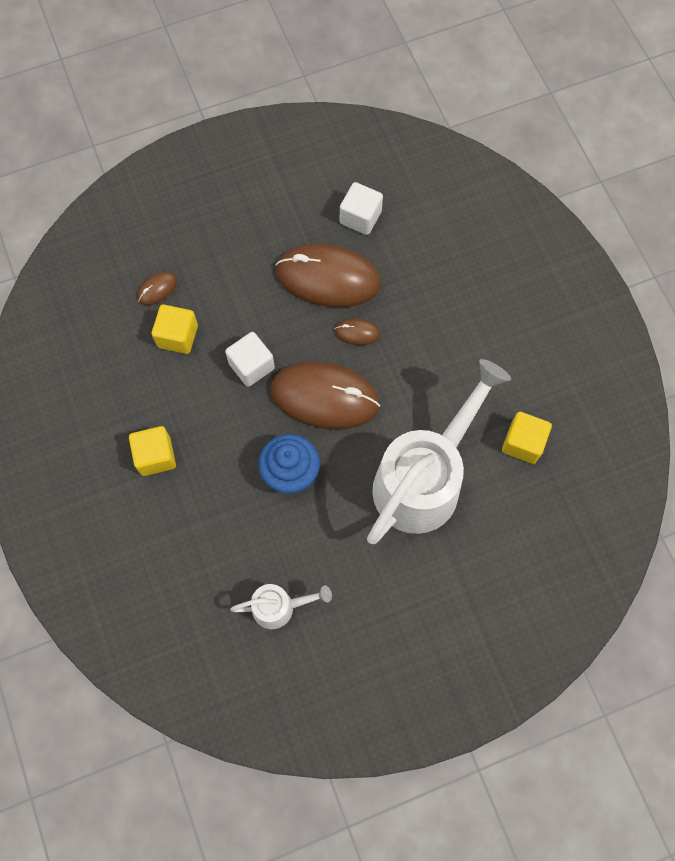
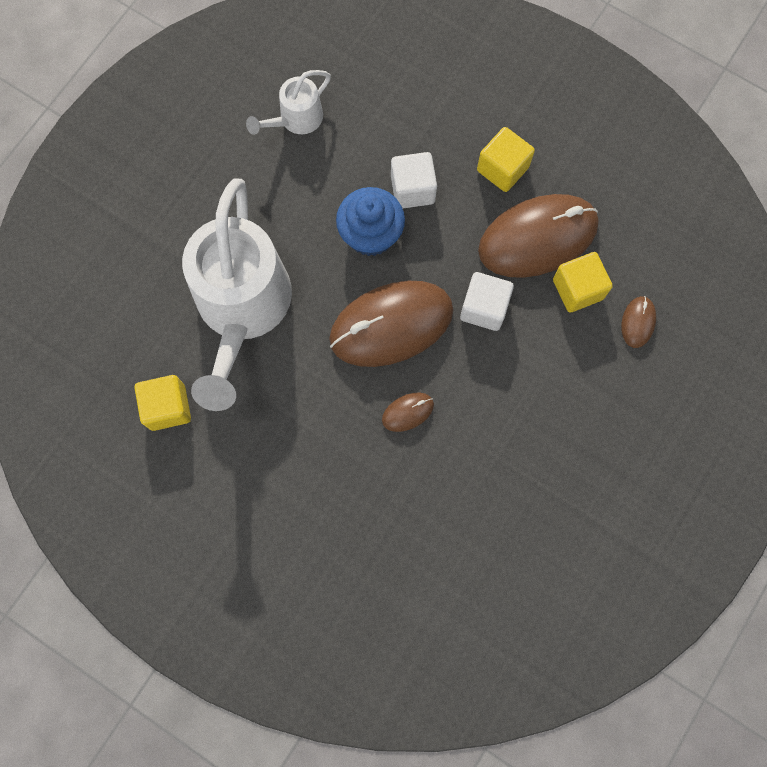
camera: 145 degrees right, 5 degrees up
brown mouse [276,244,381,307] -> brown mouse moved to [478,194,599,278]
white cube [340,182,383,235] -> white cube moved to [391,152,437,208]

